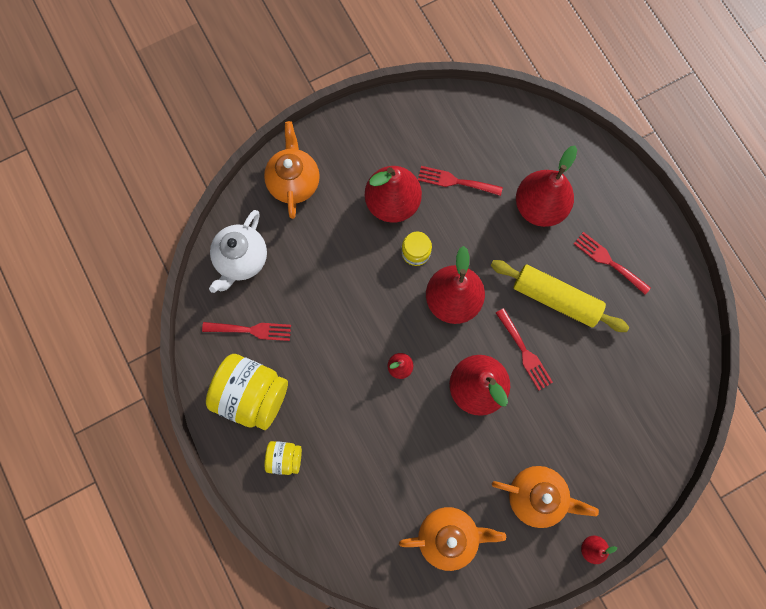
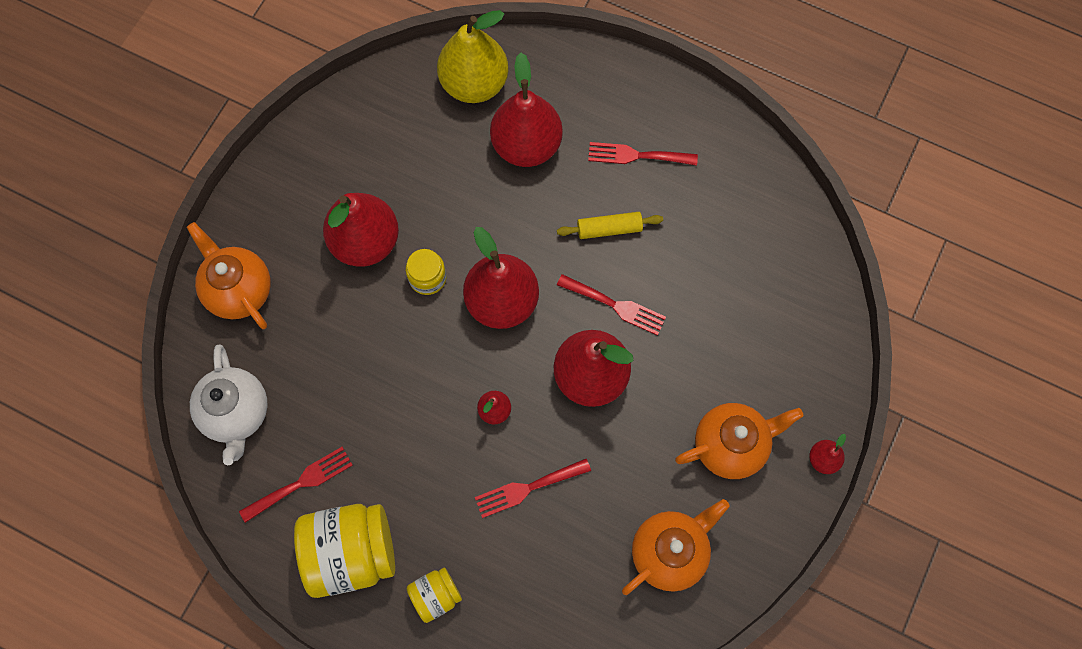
camera: 35 degrees left, 5 degrees down
red fork [418,166,503,196] -> red fork moved to [475,459,591,518]
yellow rolling pin [491,260,629,332] -> yellow rolling pin [557,212,663,239], size x0.57
none -> yellow pear [437,10,508,103]

